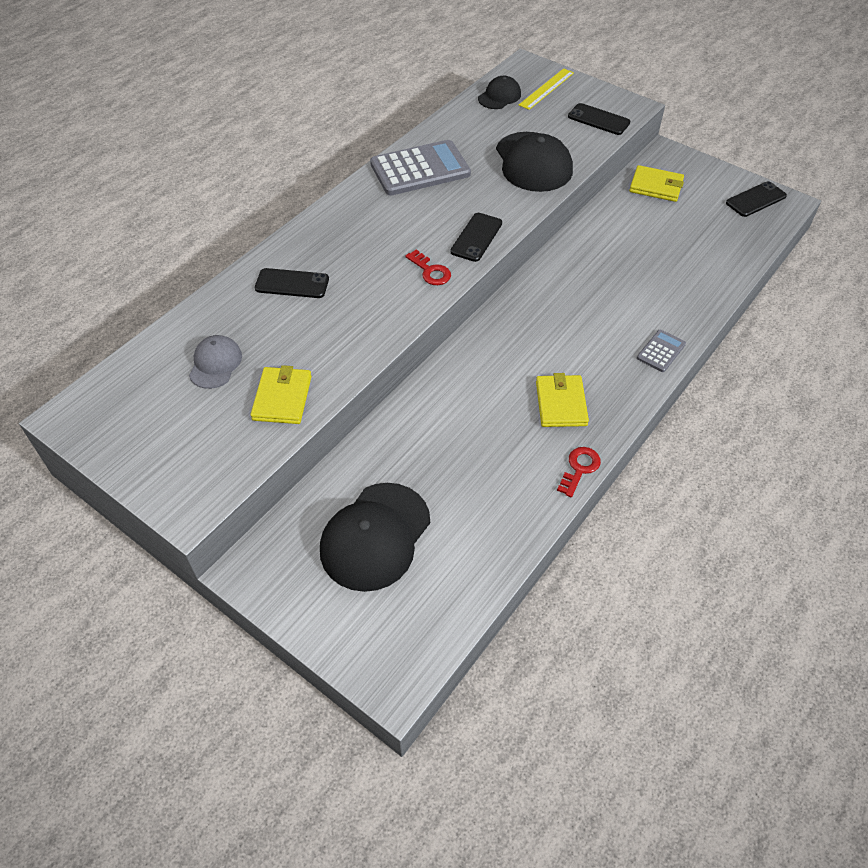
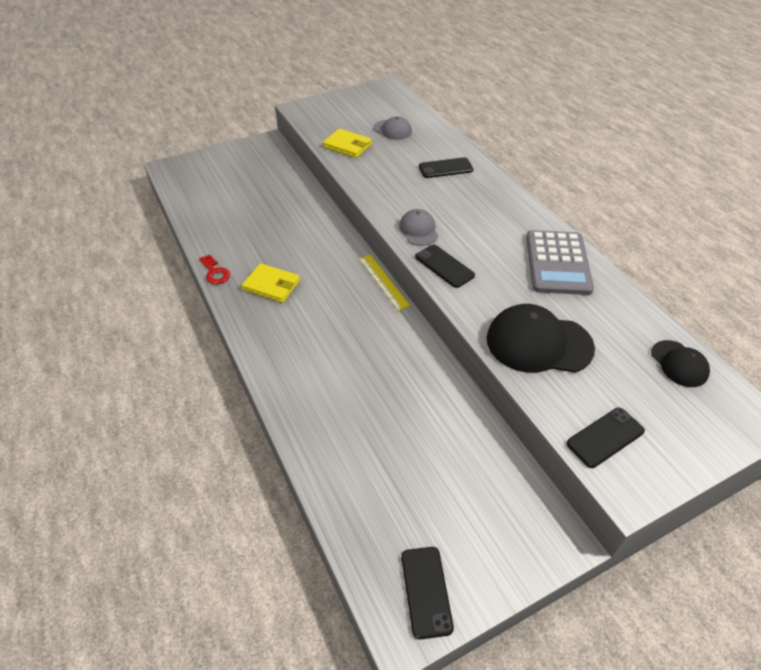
camera: 115 degrees right, 5 degrees down
black phone [255,268,329,298] -> black phone turned 45 degrees clockwise [419,157,473,178]
black cap [320,483,430,592] -> none
red key [405,250,451,285] -> grey cap [399,209,438,246]
yellow ruler [519,68,574,110] -> yellow ruler moved to [360,254,410,311]
yellow wallet [629,165,684,202] -> none
grey calculator [637,330,686,372] -> none

